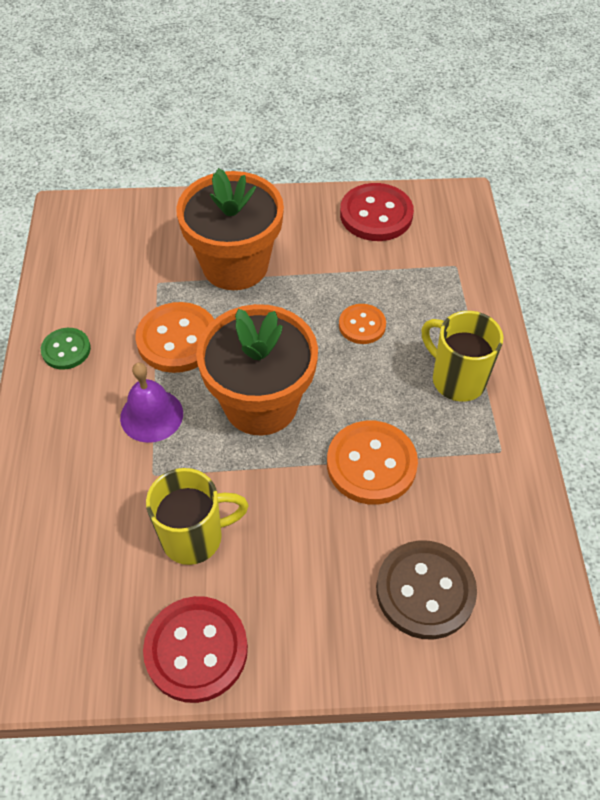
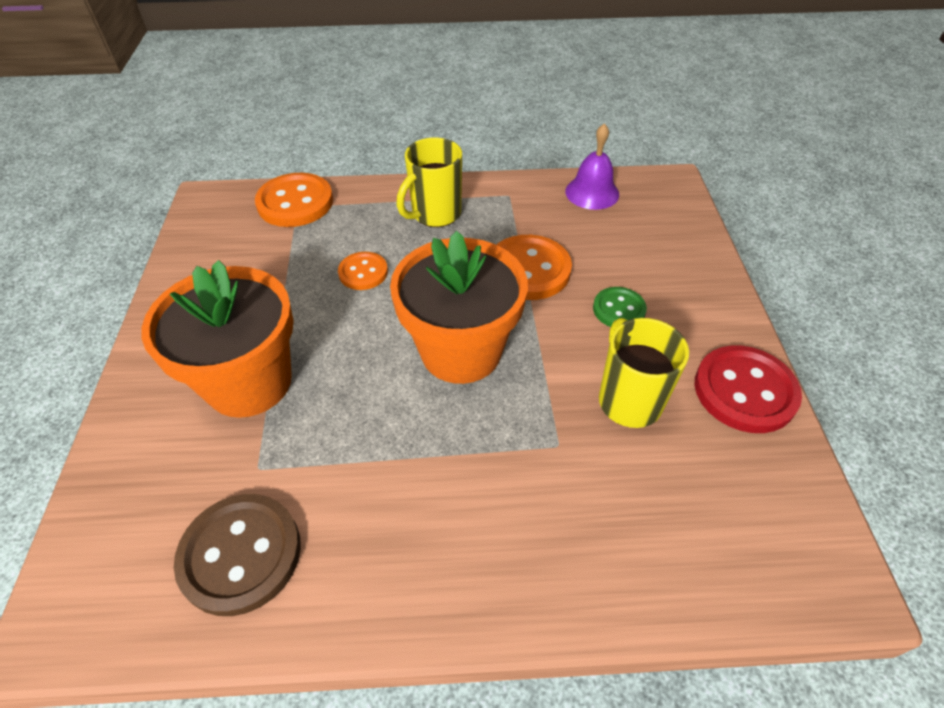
camera: 90 degrees left, 5 degrees down
green button [41,328,91,370] -> green button moved to [593,287,647,327]
purple bell [120,363,183,443] -> purple bell moved to [565,123,619,210]
orange button [135,302,214,373] -> orange button moved to [255,173,333,227]
red button [340,183,414,241] -> none
brown button [376,540,477,640] -> brown button moved to [174,494,301,616]

